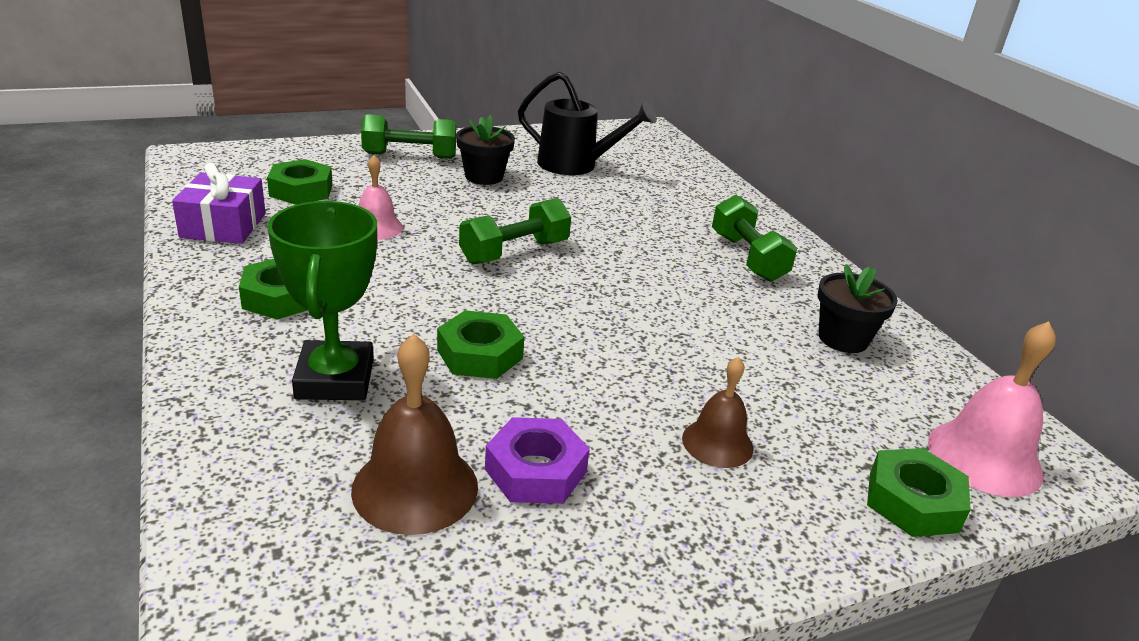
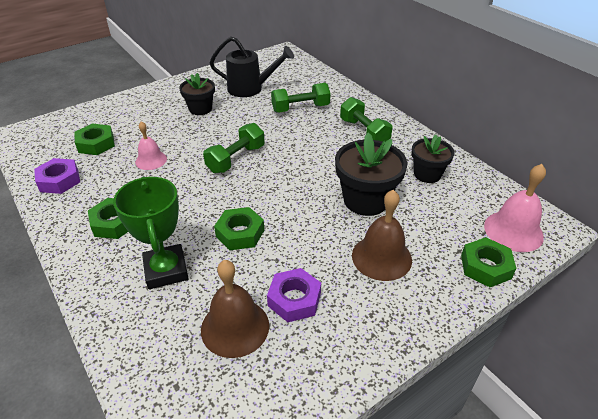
camera: 10 degrees left, 10 degrees up
purple gift [172,163,266,244] -> purple nut [34,158,80,194]
green dumbbell [361,114,456,159] -> green dumbbell moved to [271,83,331,113]
brown bell [682,357,753,468] -> brown bell [352,190,412,281], size x1.56
none -> black flower pot [335,132,407,216]

